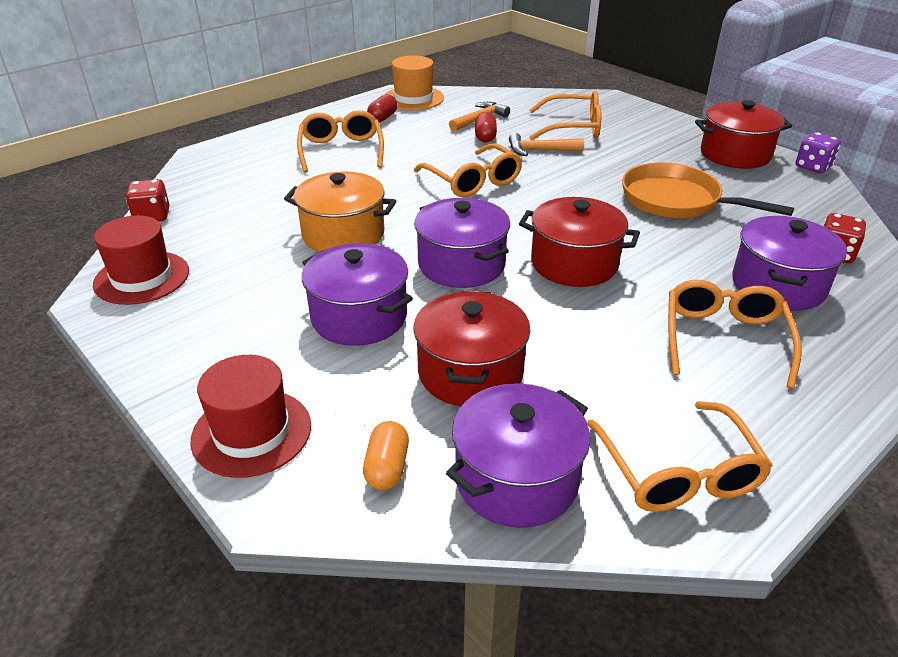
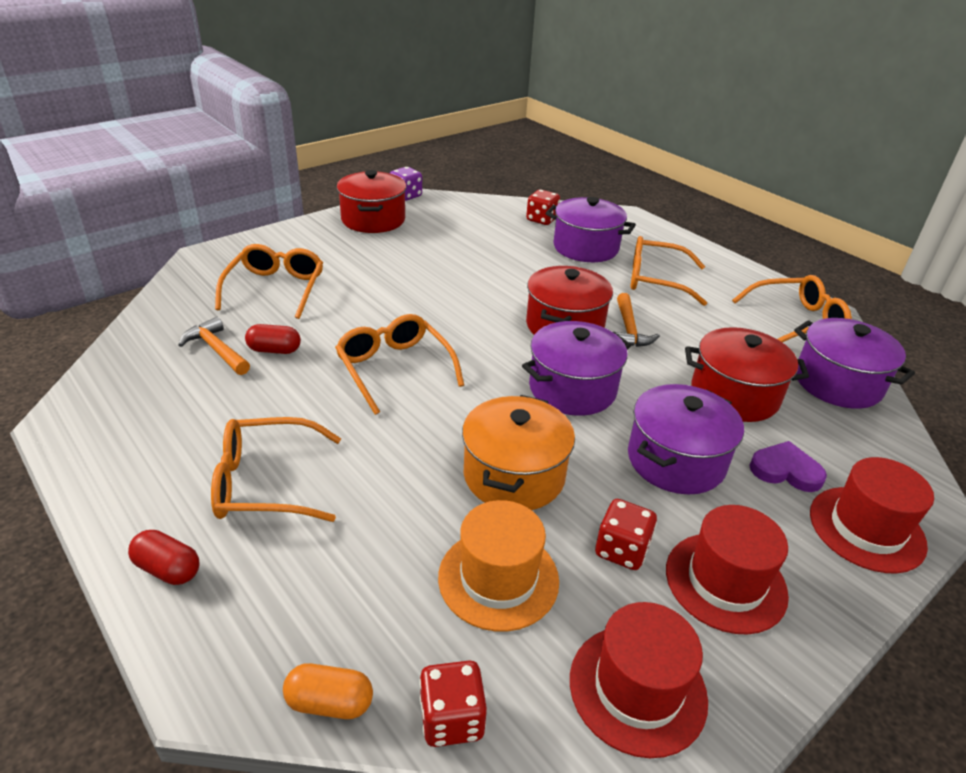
camera: 90 degrees left, 0 degrees up
orange capsule [363,421,409,490] -> orange capsule moved to [283,663,373,719]
red capsule [367,94,397,123] -> red capsule moved to [128,530,199,585]
orange hat [386,55,444,110] -> orange hat moved to [438,500,559,632]
orange glasses [414,143,522,197] -> orange glasses turned 90 degrees counterclockwise [335,314,464,415]
orange hammer [509,133,584,156] -> orange hammer moved to [615,293,660,347]
orange pan [622,163,794,218] -> none
none -> red dice [595,499,657,570]
none -> red hat [666,505,789,635]
none -> purple heart [749,441,827,492]

